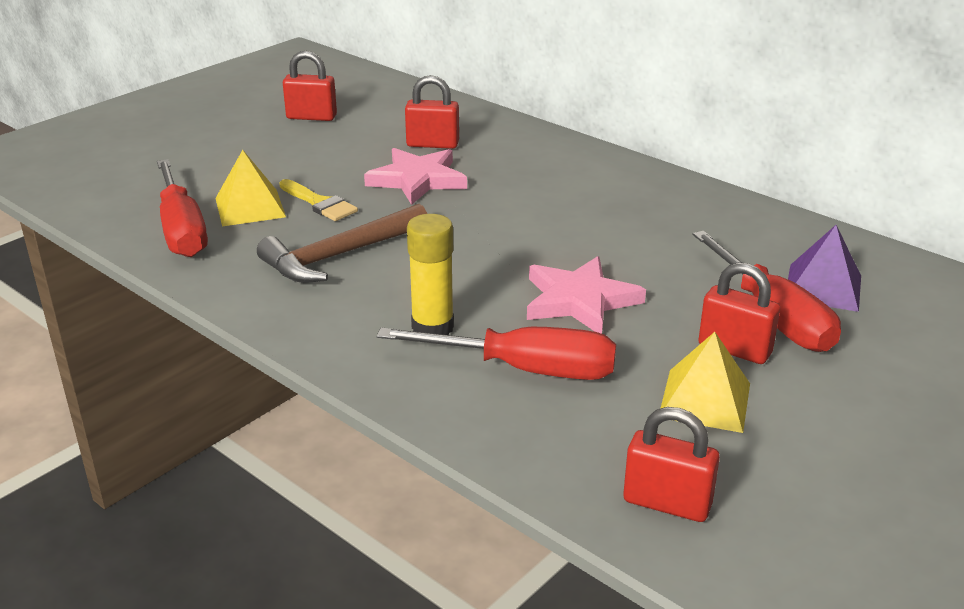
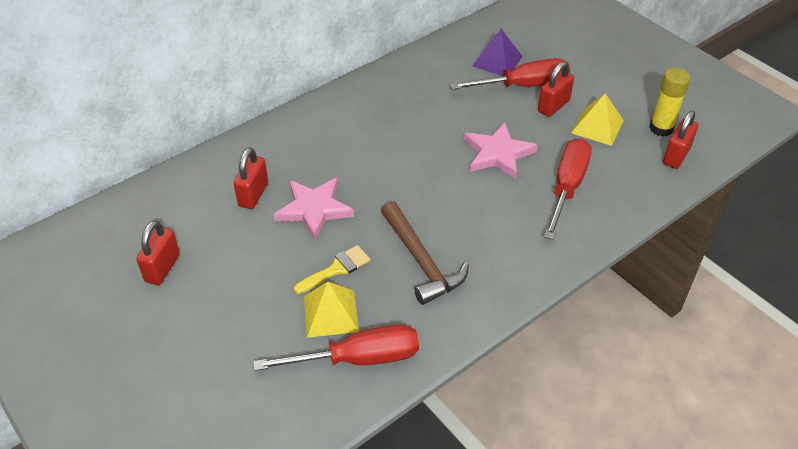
camera: 80 degrees left, 15 degrees up
yellow glue stick [407,214,454,335] -> yellow glue stick moved to [649,68,691,137]

